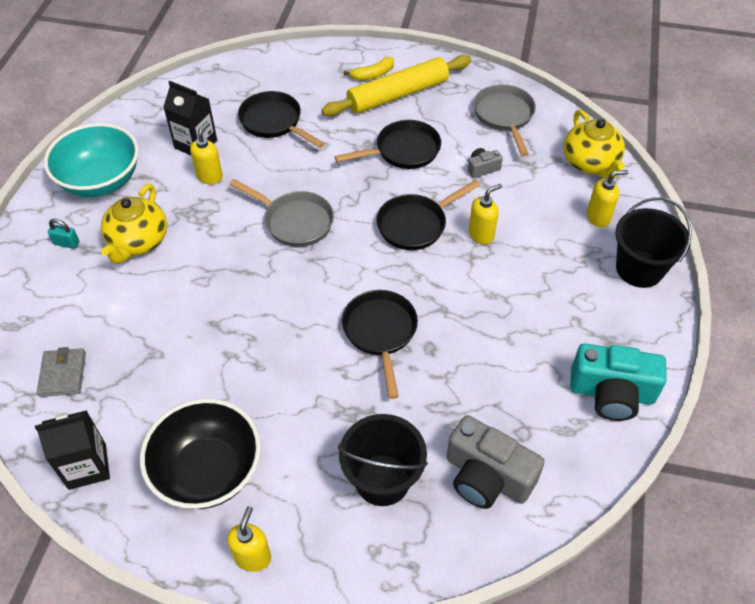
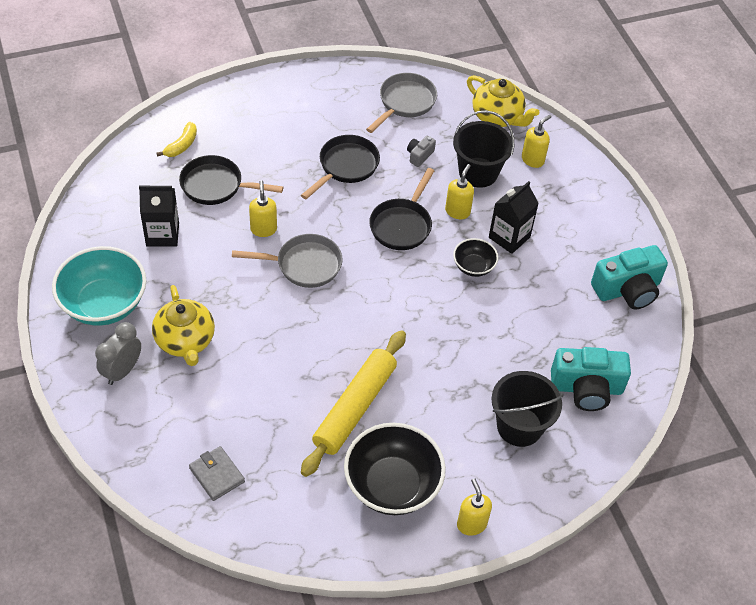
camera: 35 degrees left, 0 degrees up
black carton [35,410,110,490] -> black carton moved to [489,181,539,254]
turquoise padlock [48,219,79,249] -> grey clock [95,322,141,385]
yellow soap dispenser [190,122,223,184] -> yellow soap dispenser moved to [249,180,277,237]
yellow rolling pin [321,55,471,116] -> yellow rolling pin moved to [301,330,406,477]
black pan [342,290,418,399] -> none
yellow banana [344,57,394,81] -> yellow banana moved to [157,122,197,157]
grey camera [446,415,545,509] -> turquoise camera [551,347,631,411]
grey pan [473,84,536,156] -> grey pan turned 75 degrees clockwise [366,73,437,133]
black bucket [615,197,692,288] -> black bucket moved to [453,110,514,188]
none -> black bowl [453,238,498,277]

